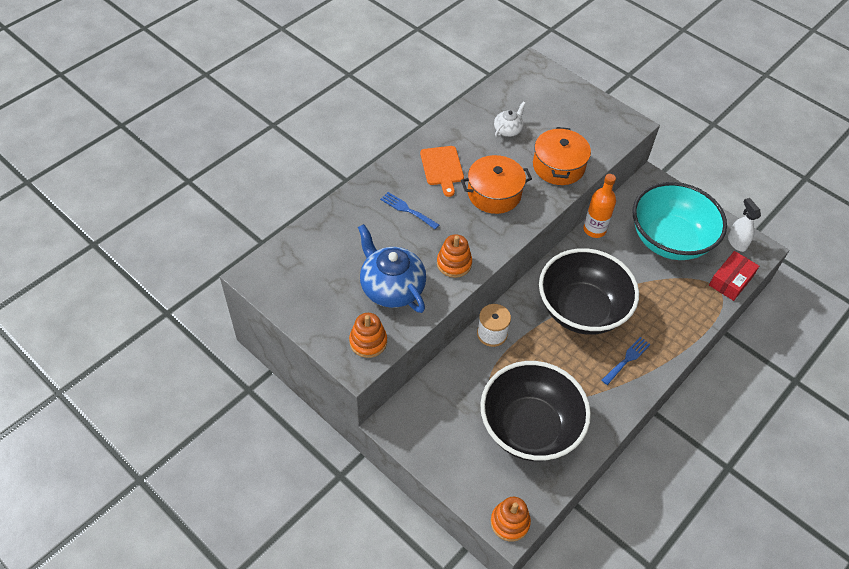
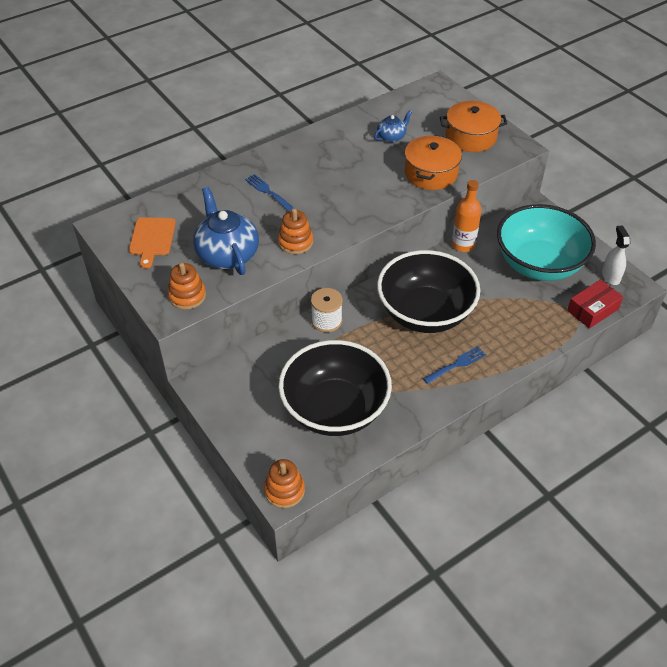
camera: 15 degrees right, 5 degrees down
orange cutting board [420,146,464,197] -> orange cutting board moved to [129,217,176,269]
orange pot [461,155,532,214] -> orange pot moved to [440,101,507,152]
white teapot [494,102,526,137] -> blue teapot [374,110,412,143]

